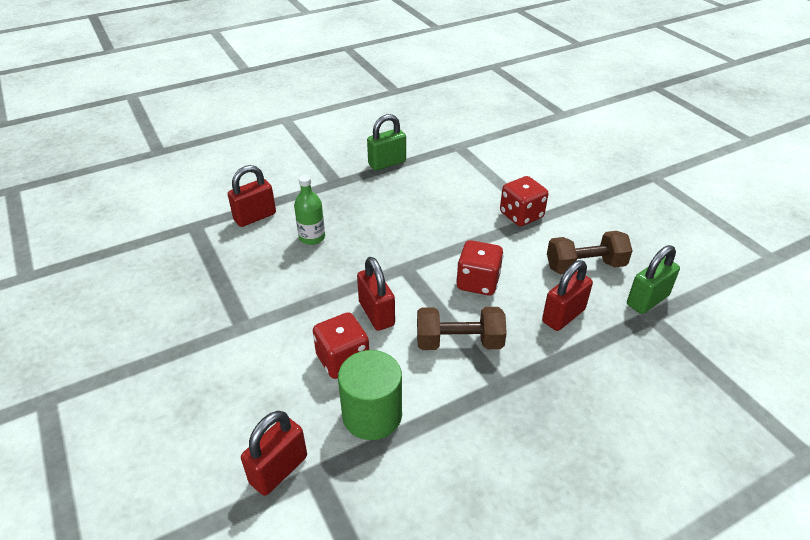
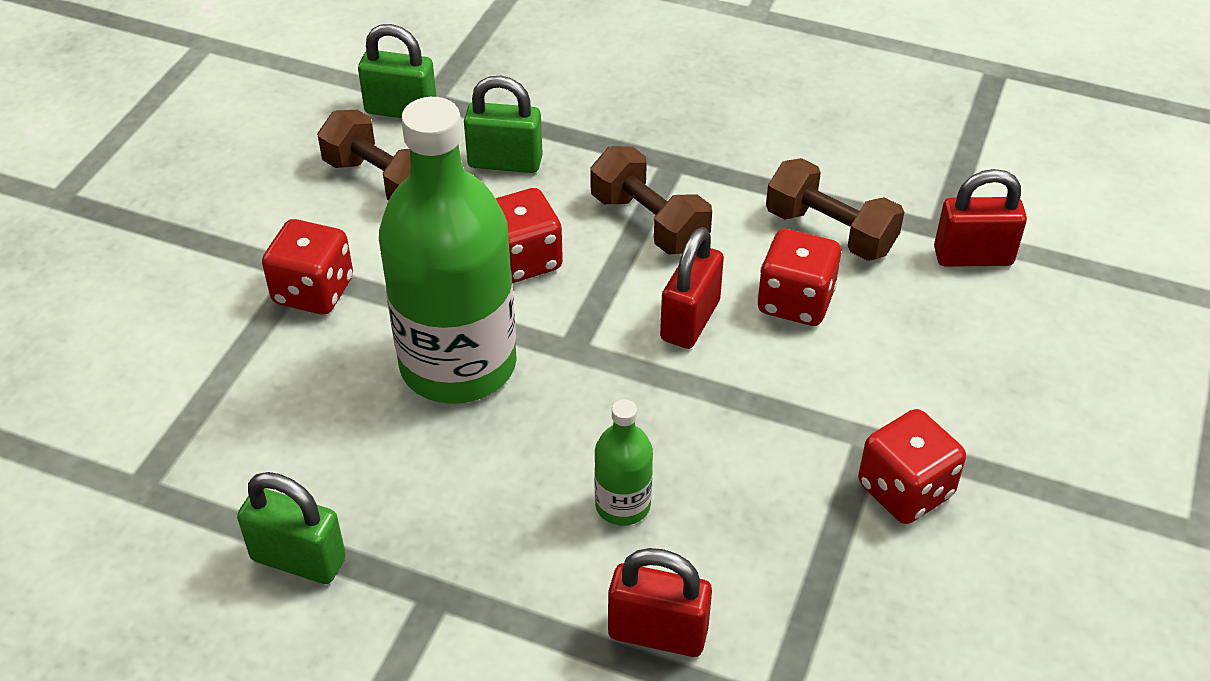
camera: 130 degrees left, 5 degrees up
green cylinder [338,350,402,440] -> brown dumbbell [766,158,904,261]
red padlock [542,260,593,331] -> green padlock [464,76,543,173]
none -> green bottle [379,97,517,404]
none -> red dice [858,409,966,524]

